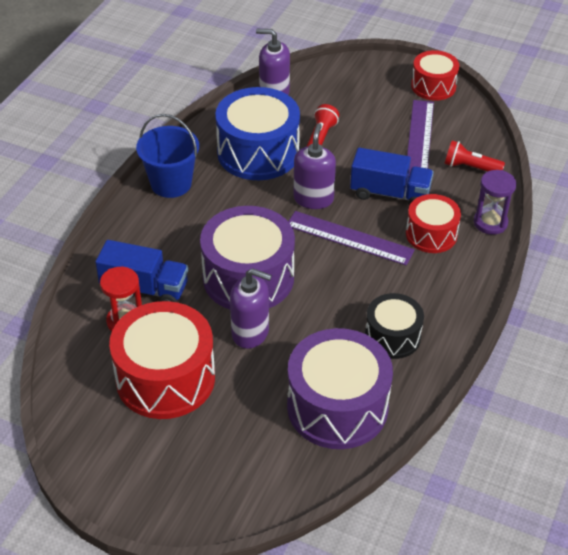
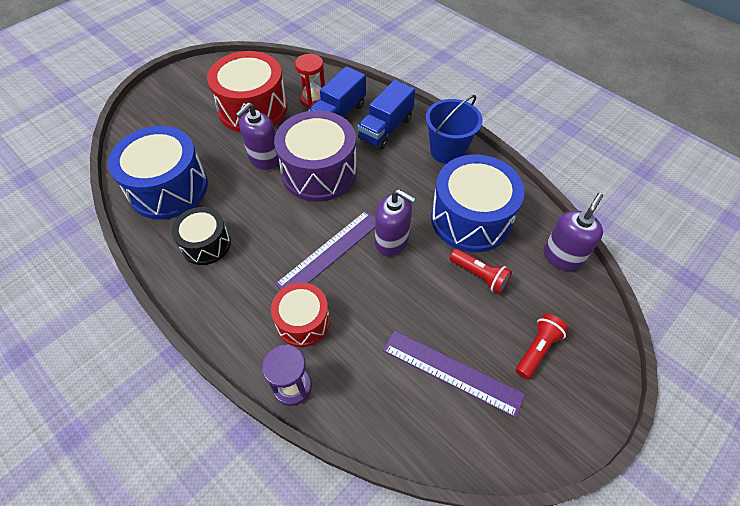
camera: 110 degrees right, 10 degrees up
purple drum [287,328,393,449] -> blue drum [108,126,208,219]
blue truck [350,148,434,206] -> blue truck moved to [358,80,415,149]
red drum [411,50,459,101] -> none
red flashlight [444,140,505,171] -> red flashlight moved to [516,314,569,379]

